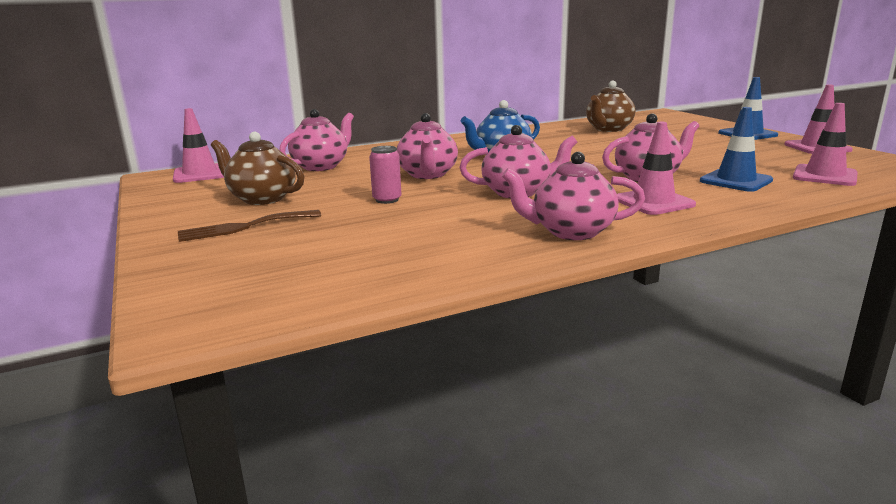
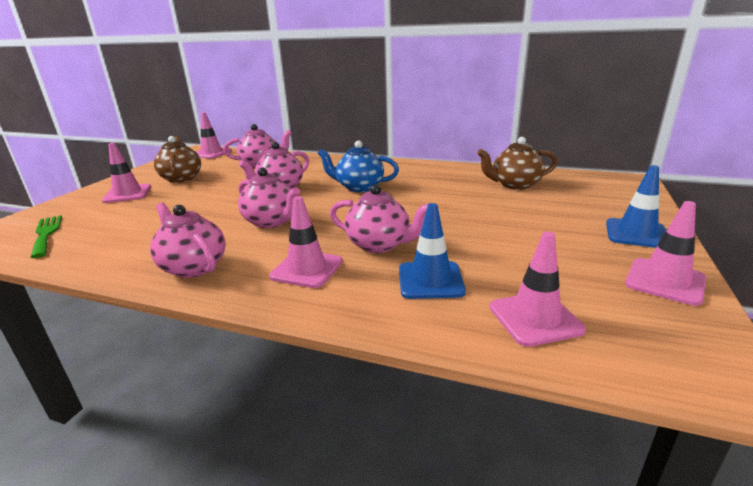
camera: 45 degrees right, 5 degrees up
brown fork [178,210,321,242] -> pink traffic cone [102,143,151,203]
pink can [369,146,401,204] -> none
none -> green fork [30,215,62,258]

